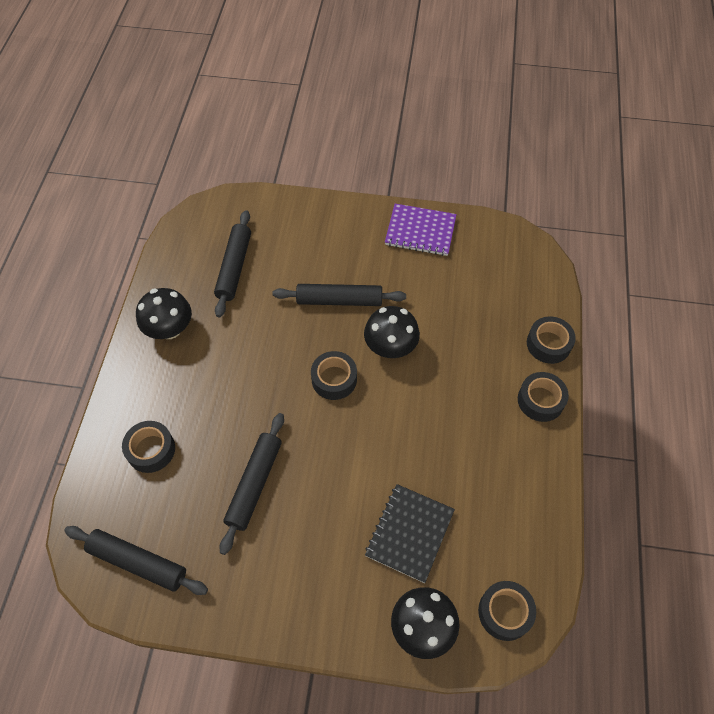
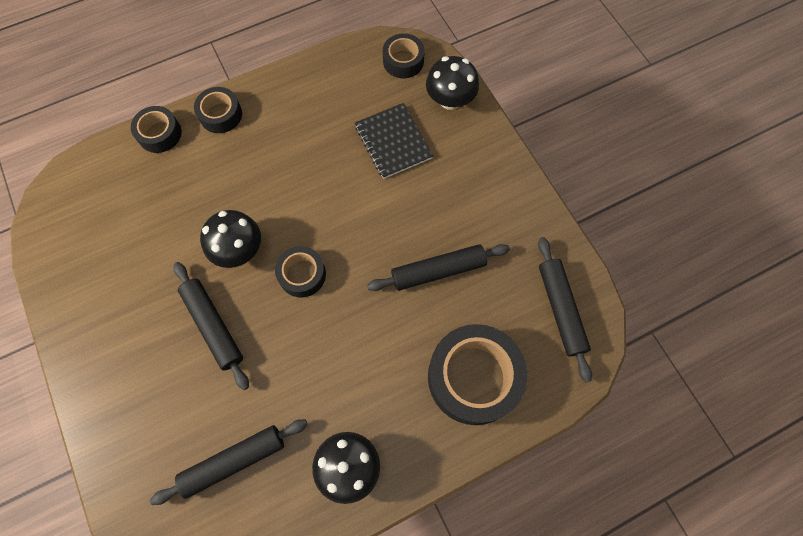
camera: 125 degrees left, 10 degrees up
black tape [122,421,175,473] -> black tape [428,324,527,425], size x1.84
black notebook [365,484,455,583] -> black notebook turned 75 degrees clockwise [355,103,433,179]
purple notebook [385,204,457,256] -> none

